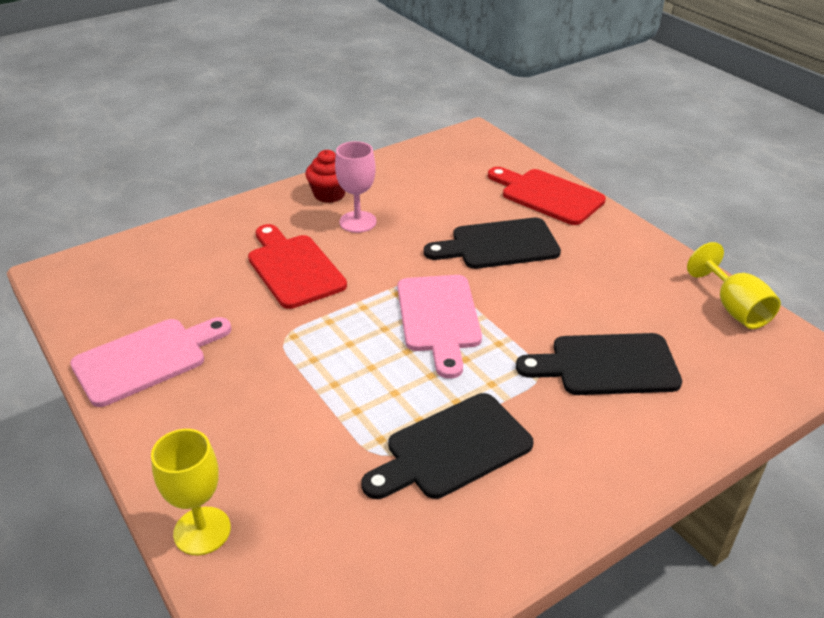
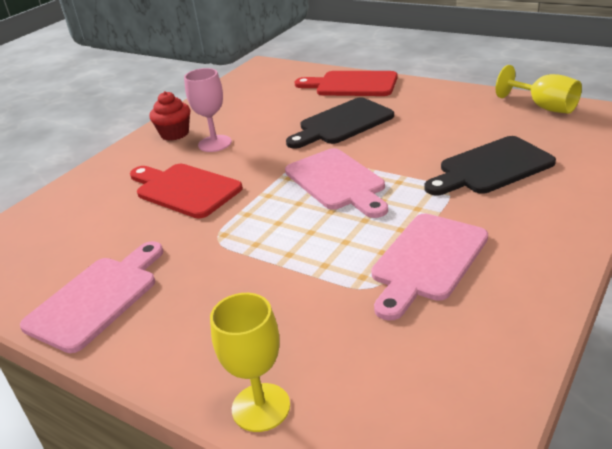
camera: 20 degrees left, 5 degrees down
black cutting board [361,393,534,499] -> pink cutting board [371,214,488,321]

